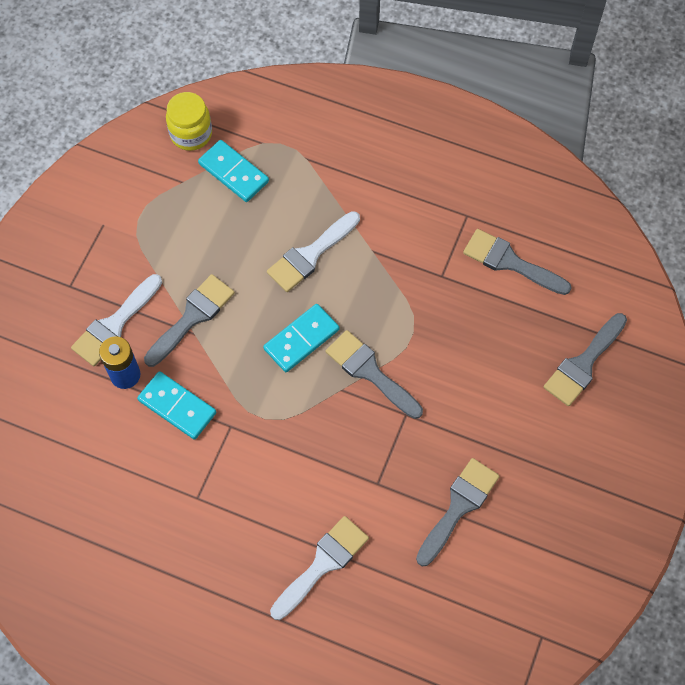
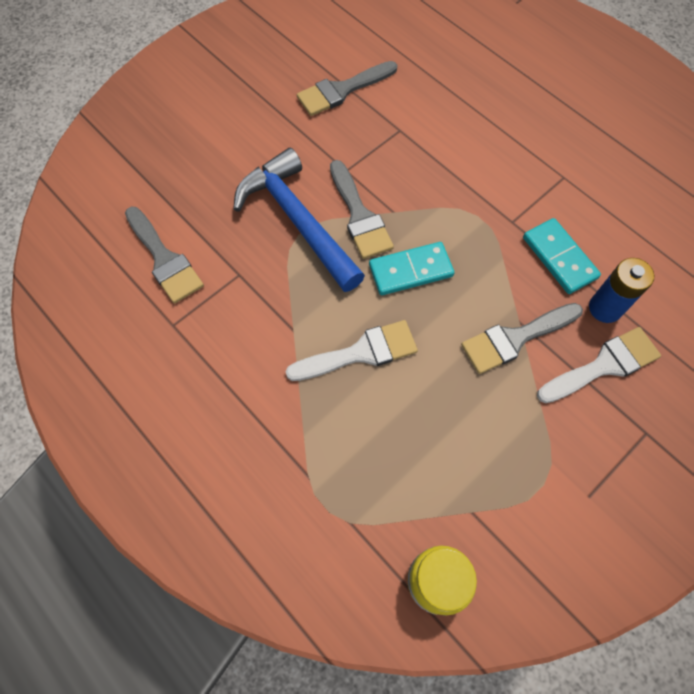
camera: 155 degrees left, 0 degrees up
turquoise domino [198,140,269,202] -> none
white brush [270,516,369,620] -> none
grey brush [544,313,627,406] -> none
none -> blue hammer [233,148,365,292]

